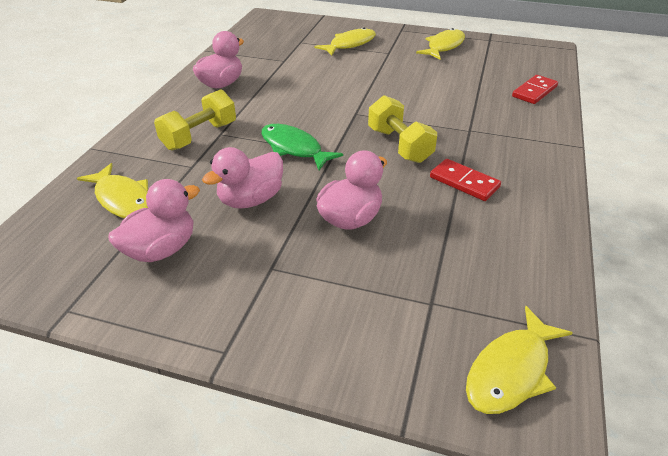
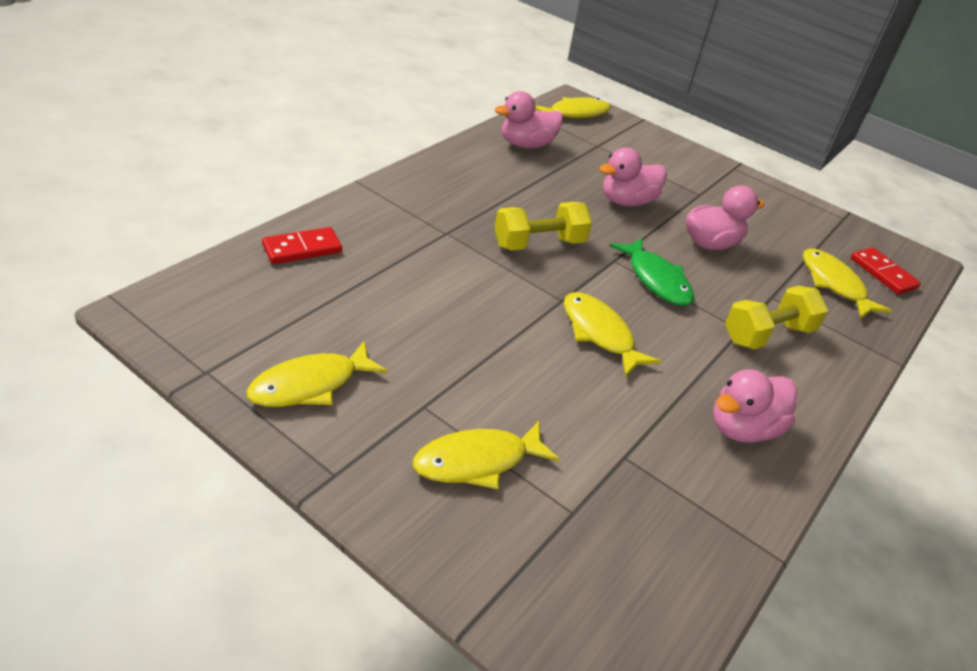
camera: 165 degrees left, 0 degrees up
pink duck [108,179,200,262] -> pink duck moved to [495,91,563,149]
yellow dumbbell [368,95,437,163] -> yellow dumbbell turned 75 degrees clockwise [495,202,592,251]
red domino [430,159,501,201] -> red domino moved to [851,247,921,295]
none -> yellow fish [564,292,661,377]

